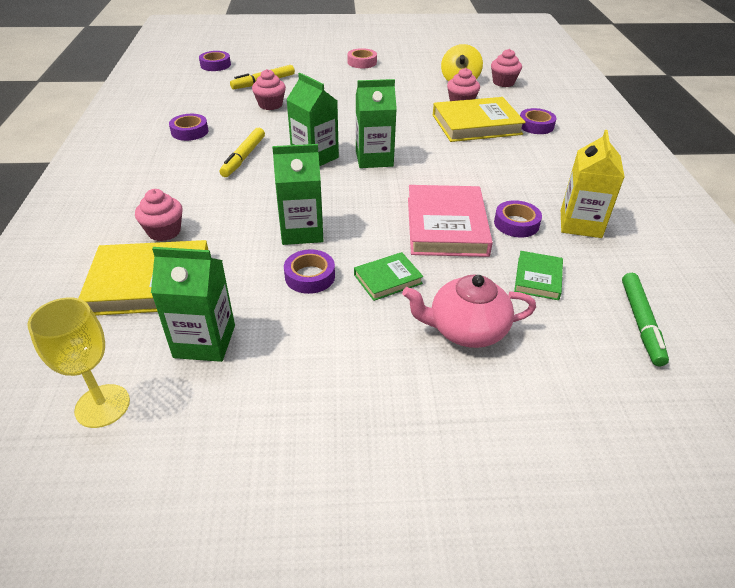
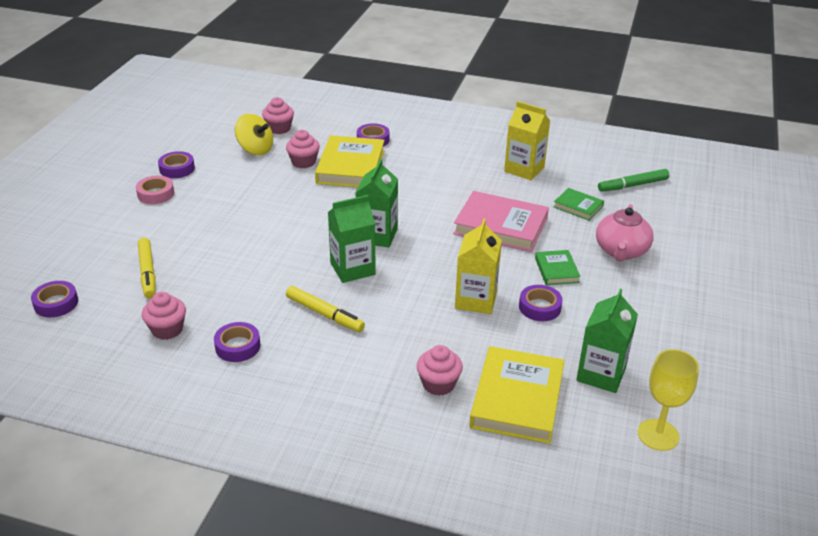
camera: 70 degrees left, 5 degrees down
pink cupcake [252,69,286,110] -> pink cupcake moved to [142,292,186,340]
green carton [272,144,323,245] -> yellow carton [455,219,502,314]
purple tape [494,200,542,238] -> purple tape moved to [158,151,195,178]
green marker [622,273,669,366] -> green marker turned 135 degrees clockwise [598,169,669,192]

